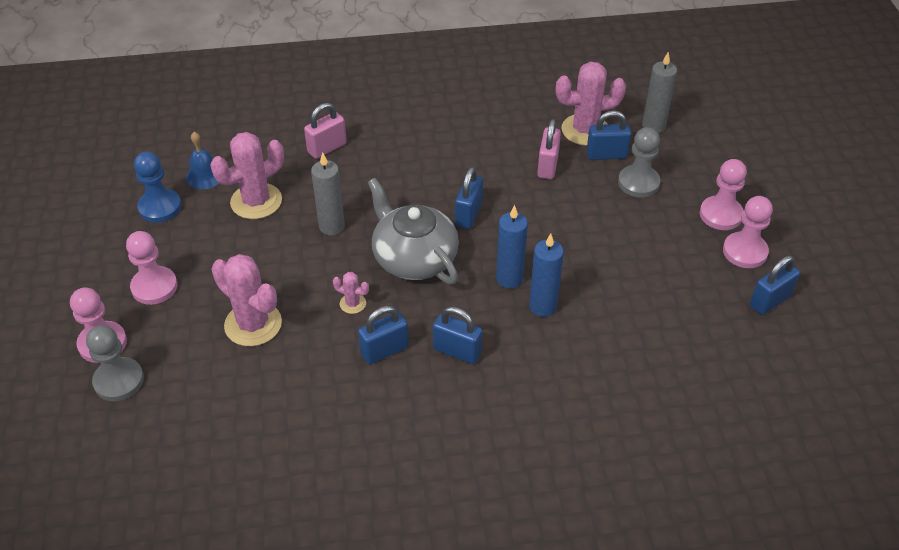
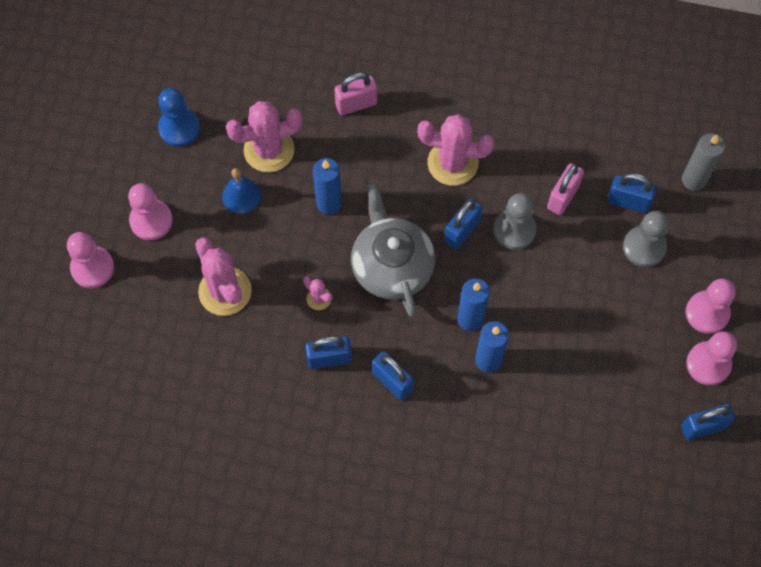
camera: 20 degrees right, 20 degrees up
grey pawn [86,325,144,401] -> grey pawn moved to [493,193,536,250]
blue bell [186,132,219,189] -> blue bell moved to [222,168,261,214]
grey candle [311,152,345,236] -> blue candle [313,158,342,215]
pink cactus [556,62,626,146] -> pink cactus moved to [418,114,494,186]

